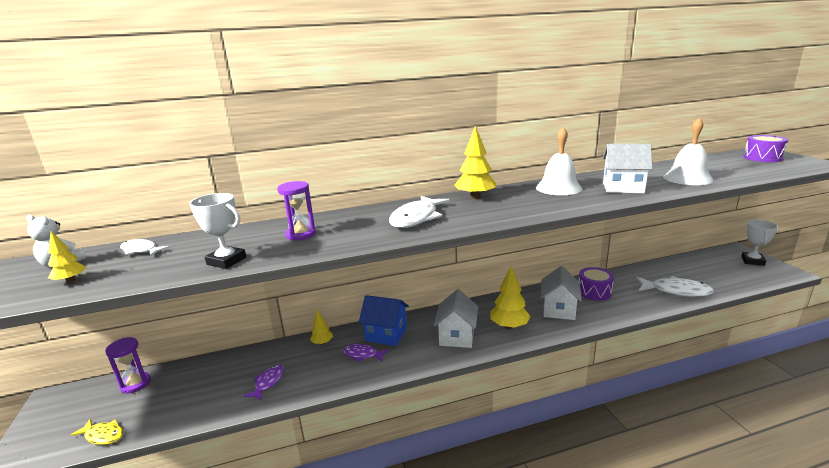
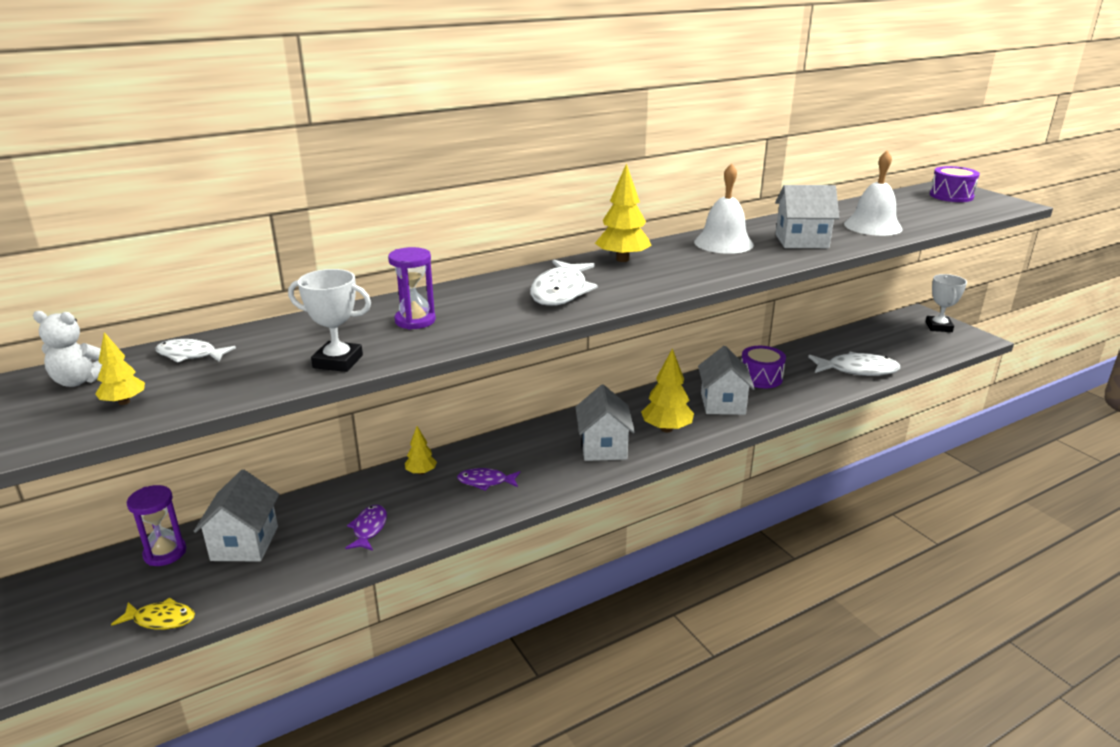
camera: 15 degrees left, 5 degrees up
blue house [359,295,409,346] -> none
none -> white house [194,470,279,561]

